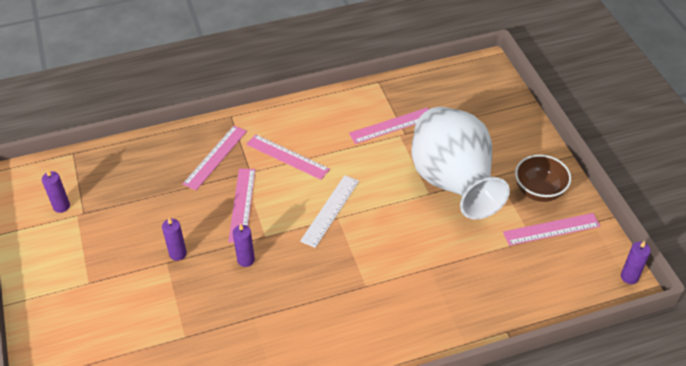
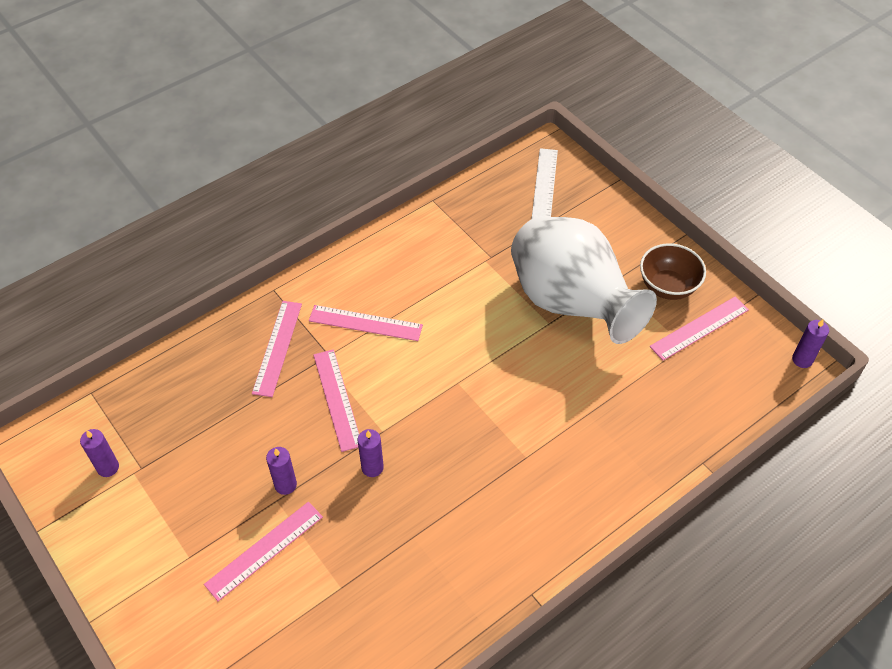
camera: 20 degrees left, 5 degrees up
white ruler [300,175,359,248] -> white ruler moved to [532,148,558,219]
pink ruler [349,107,429,144] -> pink ruler moved to [204,502,323,601]

